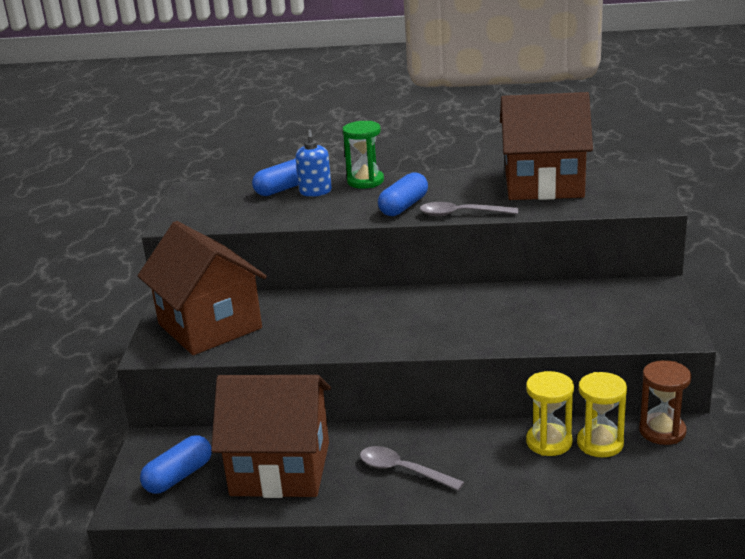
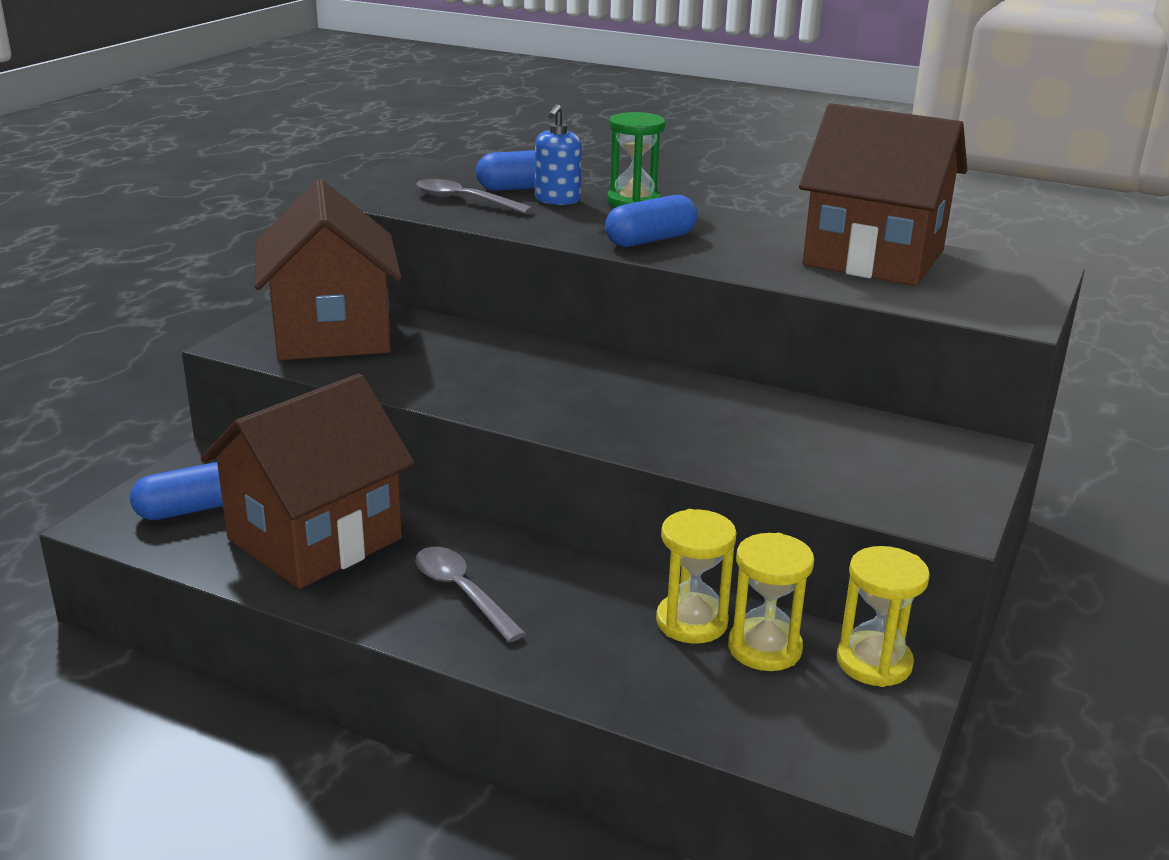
camera: 20 degrees right, 0 degrees up
brown house [211,375,331,498] -> brown house turned 75 degrees counterclockwise [201,374,415,589]
grey spoon [420,202,518,216] -> grey spoon moved to [416,179,533,214]
brown hourglass [639,360,691,445] -> yellow hourglass [837,546,930,687]

